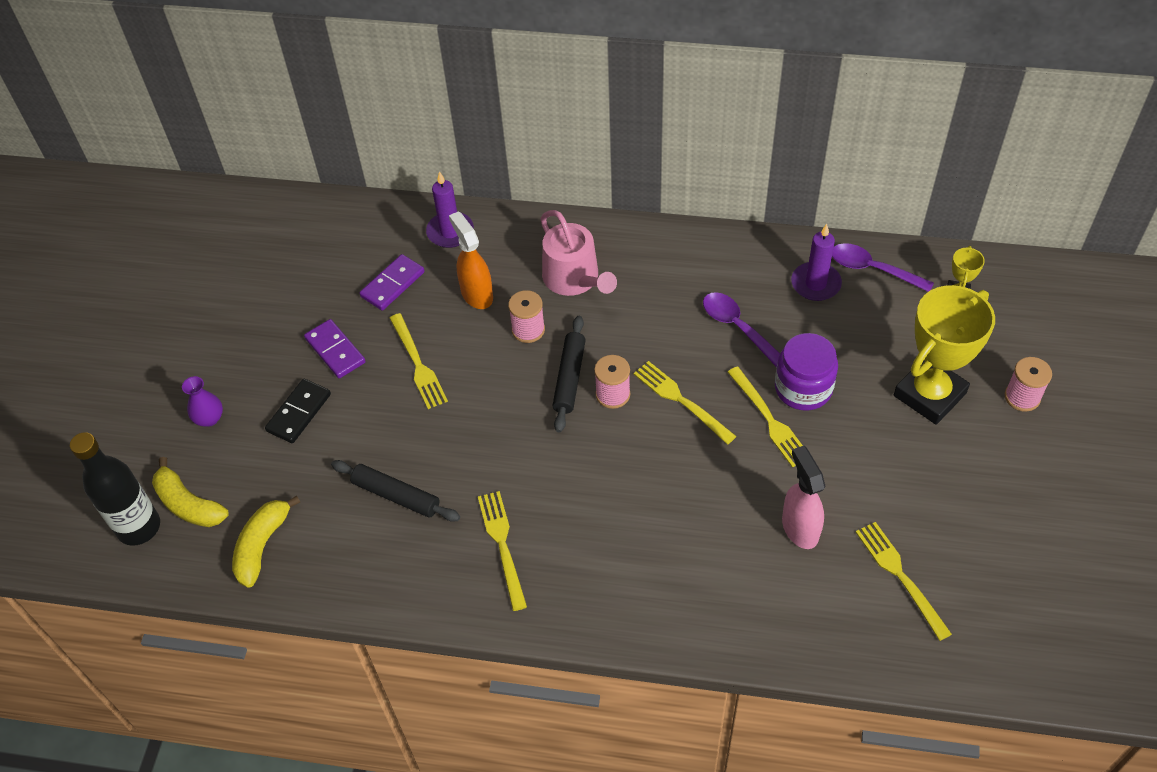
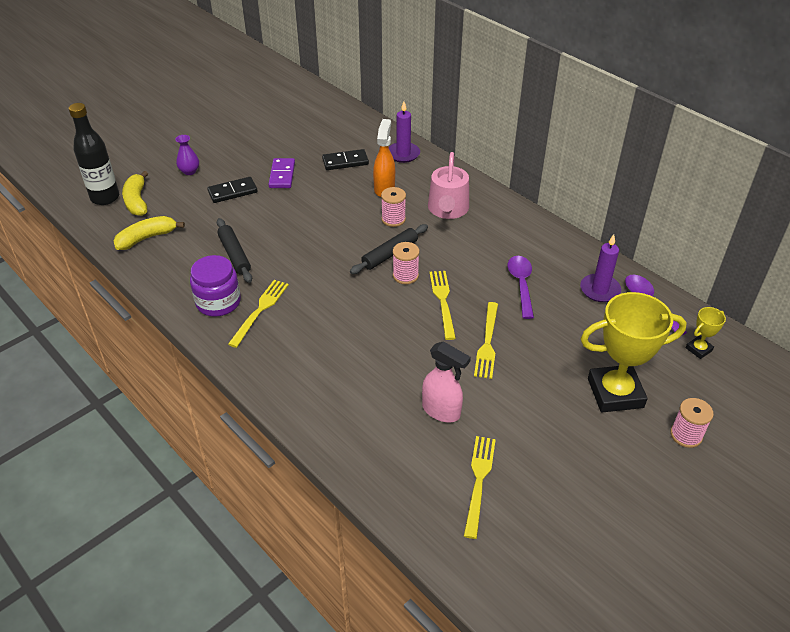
camera: 35 degrees right, 10 degrees down
purple domino [360,254,424,311] -> black domino [322,149,369,170]
yellow fork [389,313,448,409] -> none
purple jar [775,333,838,410] -> purple jar moved to [190,255,241,317]
pink spray bottle [782,446,825,549] -> pink spray bottle turned 105 degrees clockwise [422,341,471,422]

